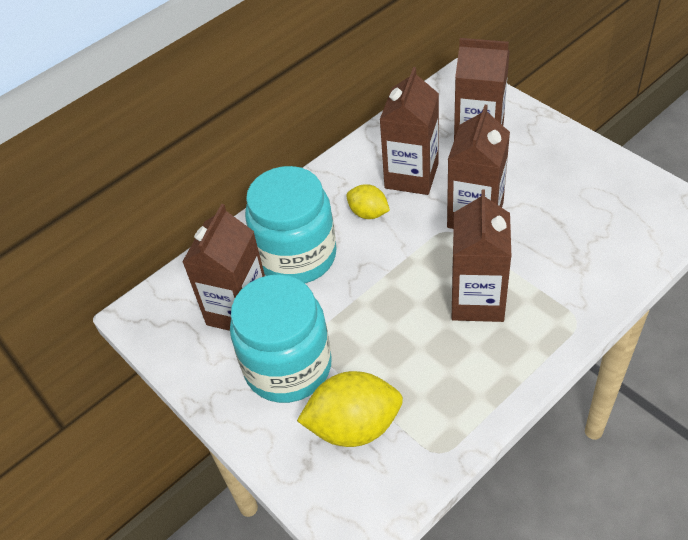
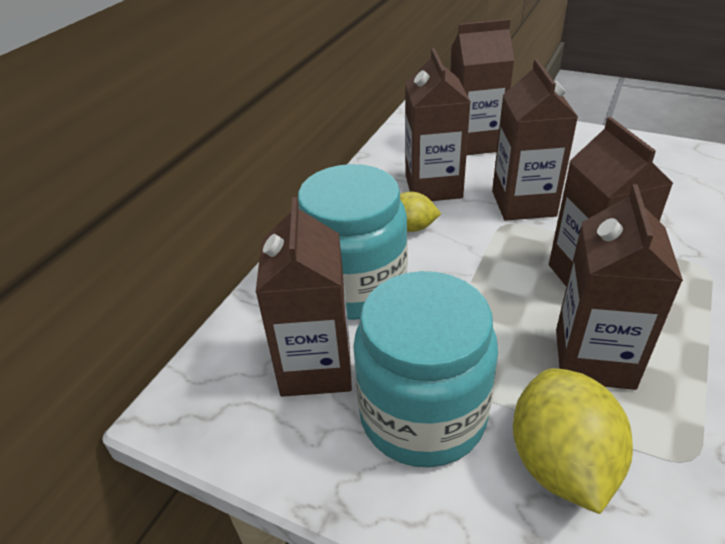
camera: 25 degrees left, 10 degrees down
yellow lemon [297,371,403,447] -> yellow lemon turned 60 degrees counterclockwise [513,368,633,514]
none -> brown carton [556,184,683,390]

